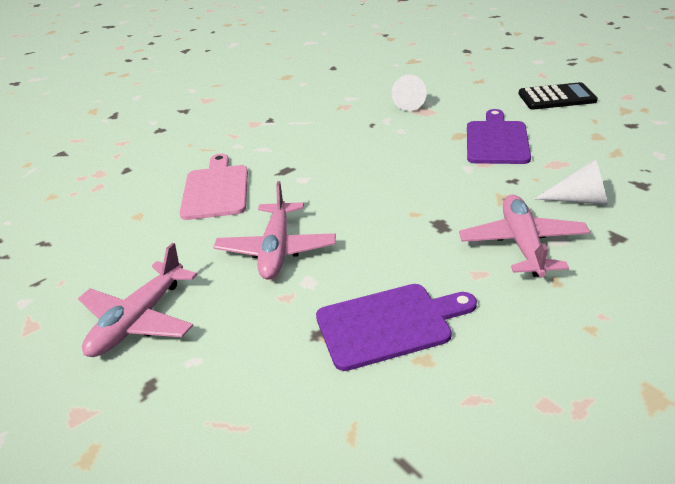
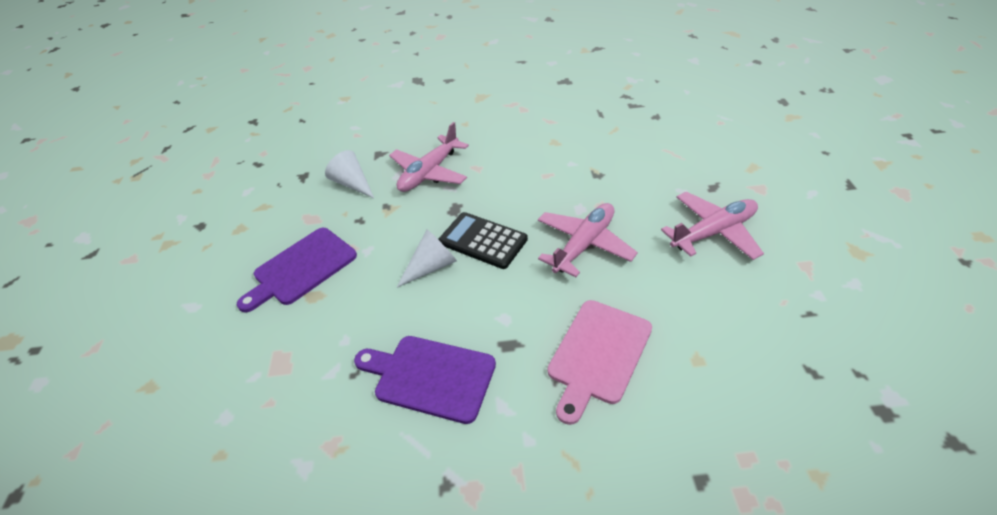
camera: 145 degrees left, 10 degrees up
purple cutting board [316,284,477,371] -> purple cutting board moved to [354,336,496,424]
white cone [392,75,427,111] -> white cone moved to [396,230,457,288]
black calculator [519,82,598,110] -> black calculator moved to [438,212,528,269]

